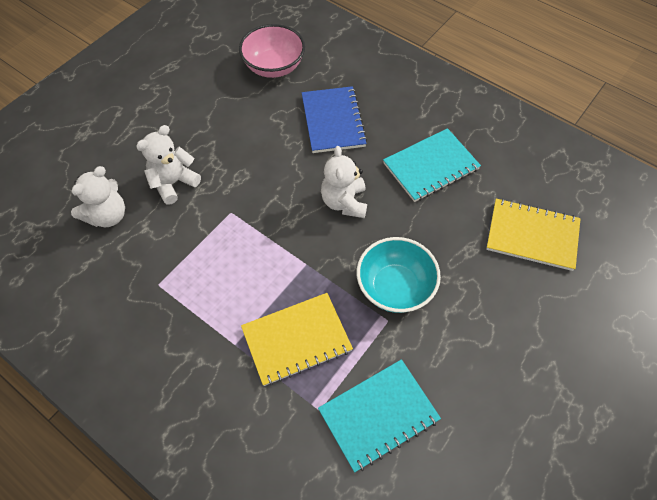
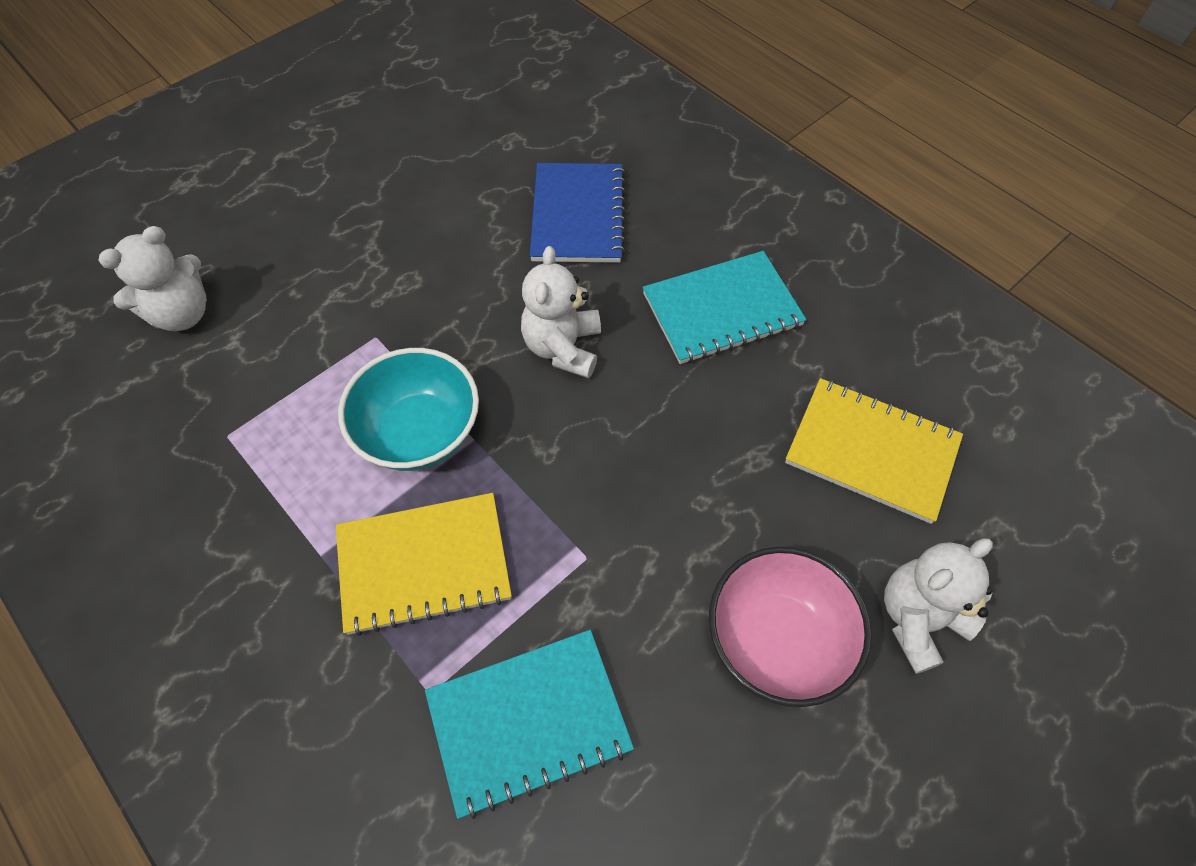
camera: 10 degrees right, 0 degrees up
white teddy bear [136,125,201,205] -> white teddy bear moved to [884,538,993,674]
pink bowl [239,24,305,78] -> pink bowl moved to [709,547,872,707]
turquoise bowl [357,237,441,313] -> turquoise bowl moved to [338,348,479,471]

